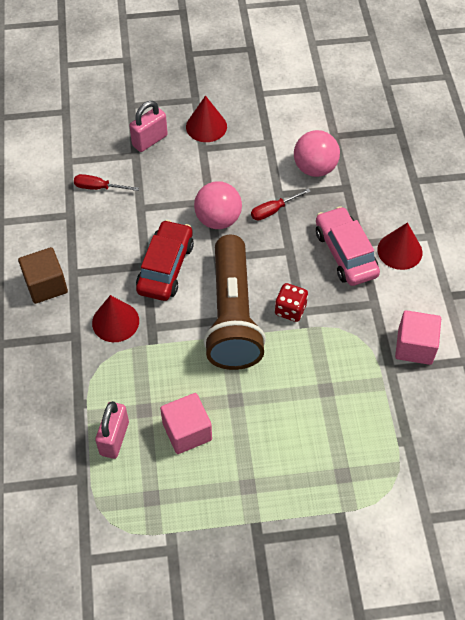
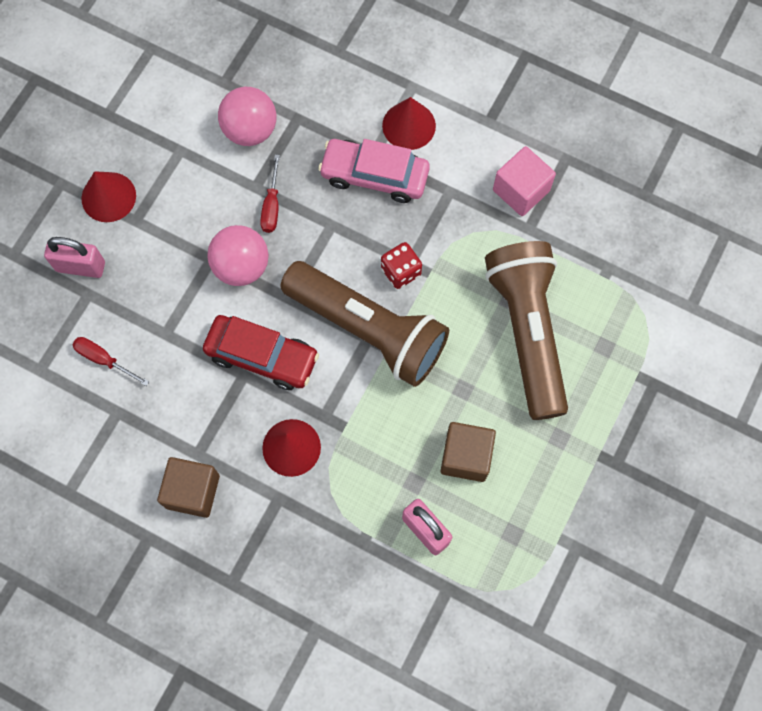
camera: 55 degrees left, 15 degrees up
red screwdriver [74,174,139,191] -> red screwdriver turned 75 degrees clockwise [73,337,149,386]
pink padlock [129,101,168,152] -> pink padlock turned 75 degrees counterclockwise [44,237,105,278]
red car [136,220,194,301] -> red car turned 150 degrees clockwise [203,315,319,390]
pink cube [160,393,212,454] -> brown cube [441,422,496,482]
none -> brown flashlight [485,241,568,420]

